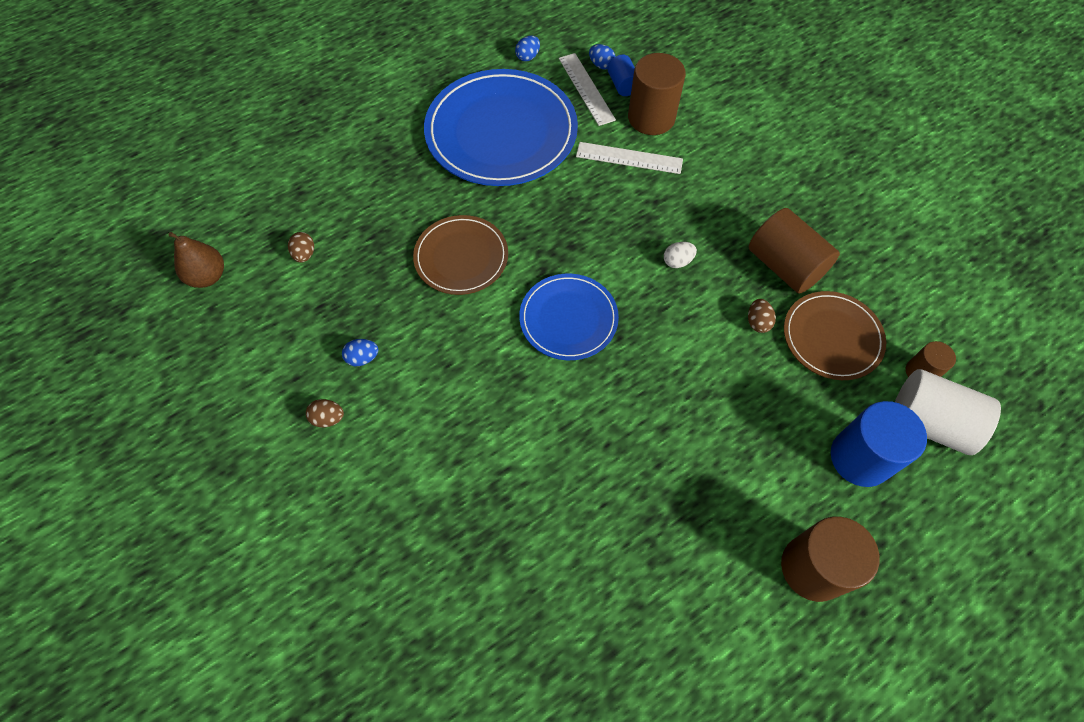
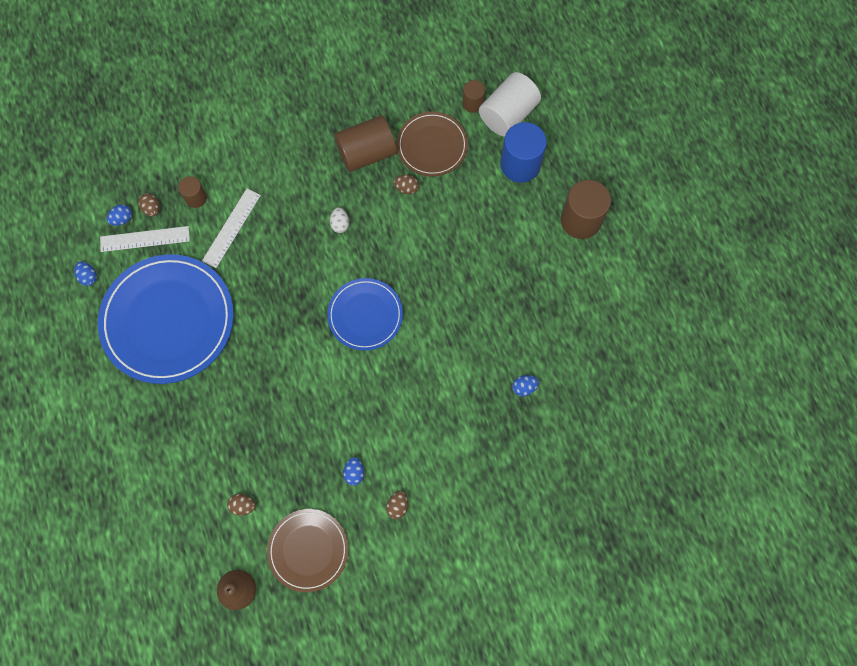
camera: 75 degrees left, 10 degrees up
brown plate [413,215,508,295] -> brown plate moved to [267,509,349,592]
blue cylinder [607,55,635,96] -> brown egg [138,193,159,217]
brown cylinder [628,53,686,135] -> brown cylinder [178,176,207,208], size x0.54
none -> blue egg [512,375,539,396]

